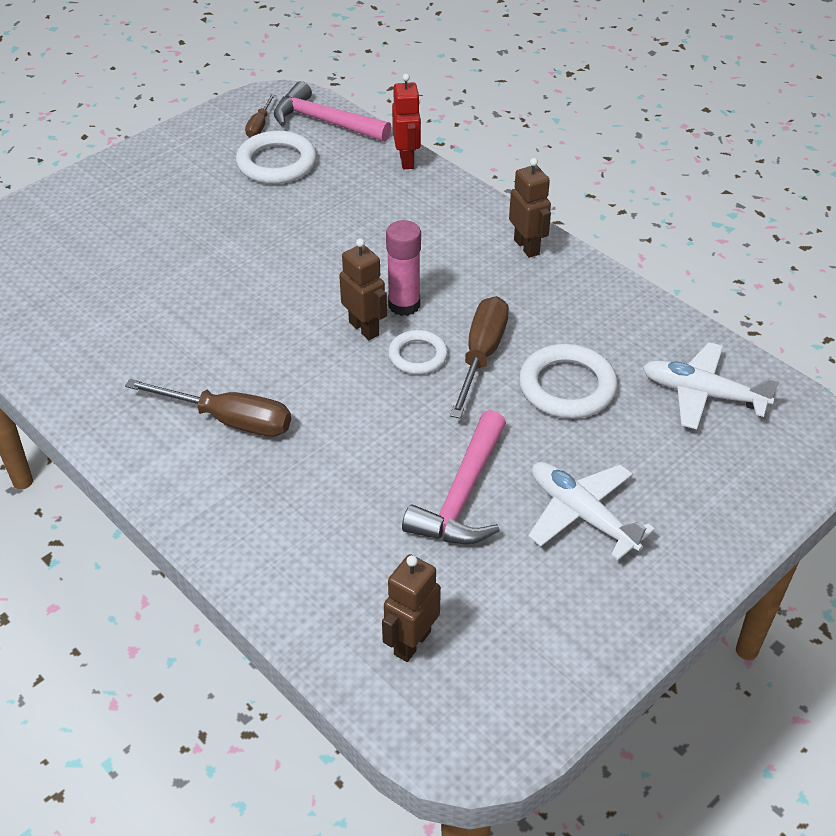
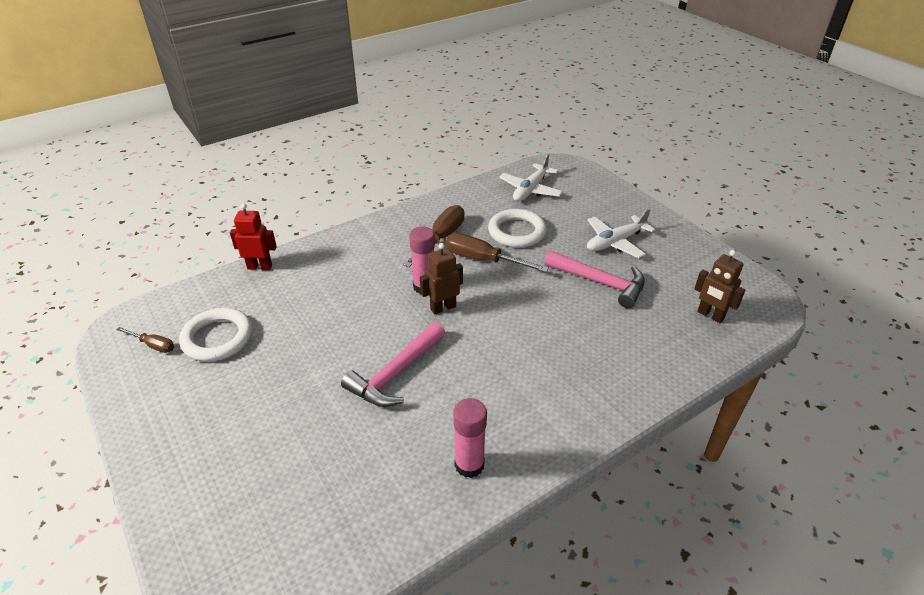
camera: 80 degrees left, 5 degrees down
brown screwdriver [125,379,291,437] -> brown screwdriver moved to [404,205,465,267]
pink hammer [274,81,391,142] -> pink hammer moved to [341,322,446,407]
white ring [388,330,448,374] -> none
brown robot [509,158,551,258] -> none
none -> pink glue stick [453,398,487,478]

